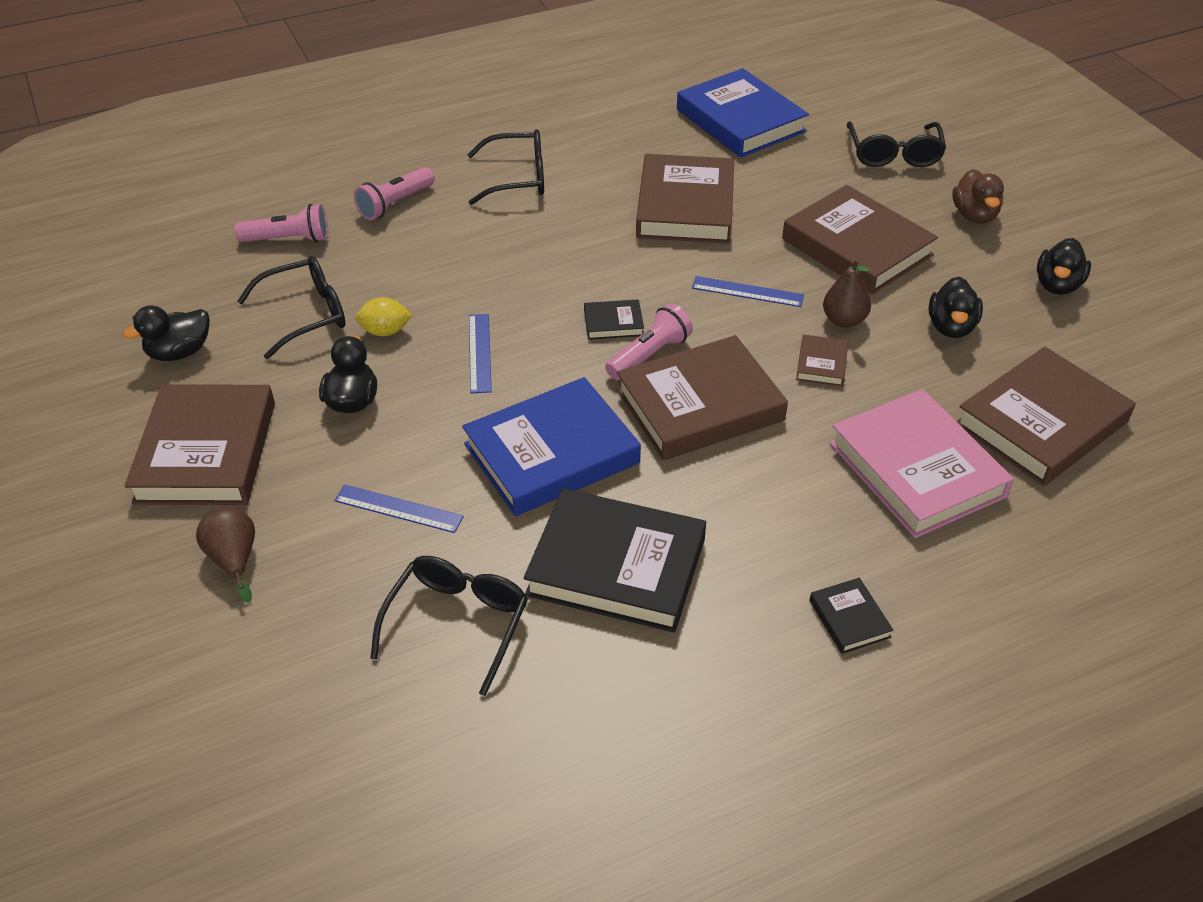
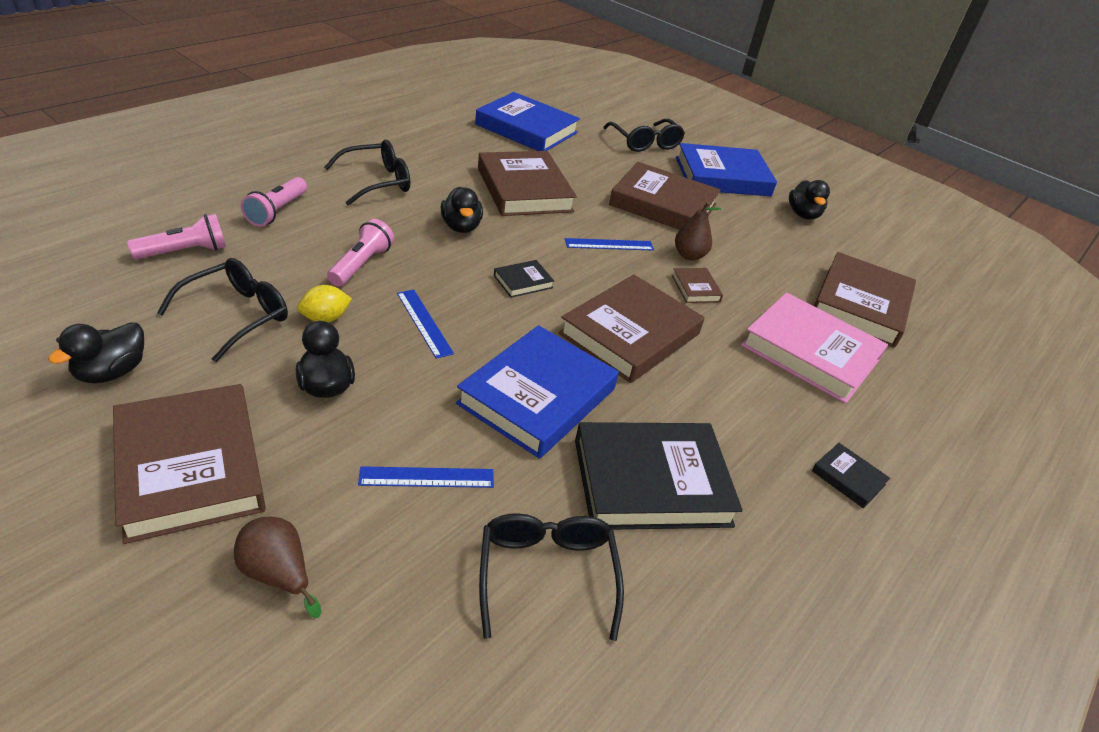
camera: 30 degrees left, 5 degrees down
pink flashlight [605,303,693,380] -> pink flashlight moved to [327,219,394,286]
black duck [929,277,983,338] -> black duck moved to [441,187,483,233]
brown duck [952,169,1004,224] -> blue book [676,143,777,196]

